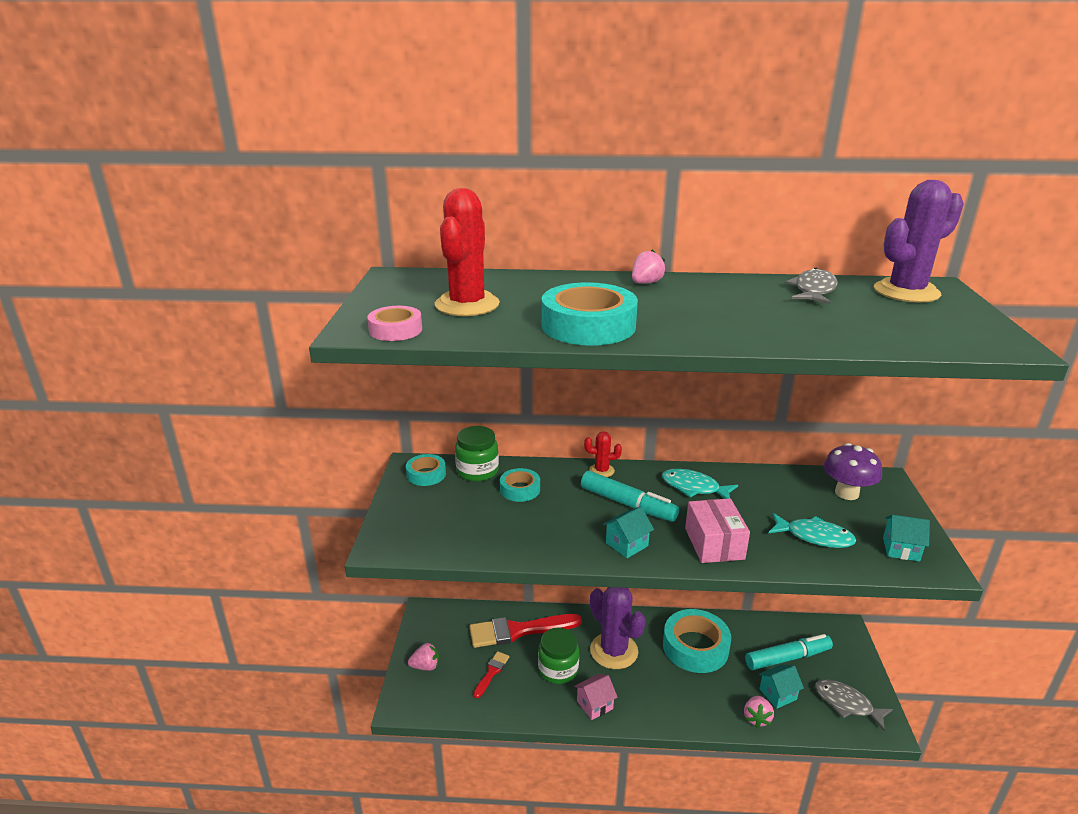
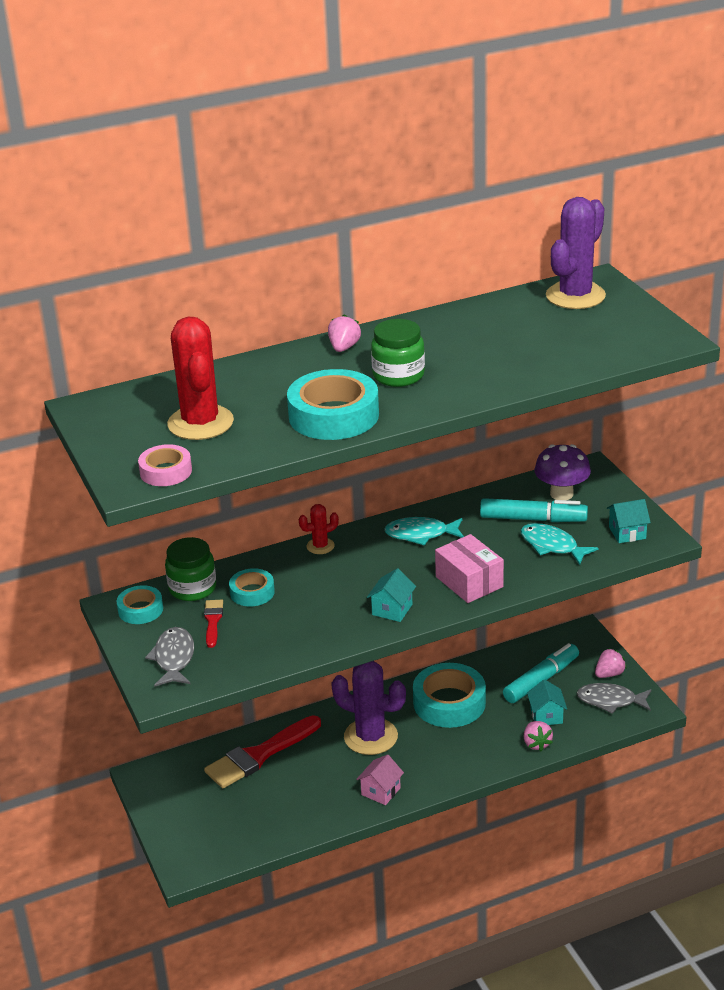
camera: 25 degrees left, 5 degrees up
pink strawberry [408,642,439,671] -> pink strawberry moved to [595,648,627,678]
red brush [473,651,509,698] -> red brush moved to [204,600,223,648]
green jar [538,627,579,684] -> green jar moved to [371,319,425,387]
turquoise marker [581,471,679,522] -> turquoise marker moved to [480,498,588,522]
turquoise house [759,664,804,709] -> turquoise house turned 45 degrees counterclockwise [527,679,567,725]
turquoise fish [769,513,856,548] -> turquoise fish turned 135 degrees counterclockwise [520,523,598,565]
grey fish [786,268,838,304] -> grey fish moved to [145,627,194,687]

